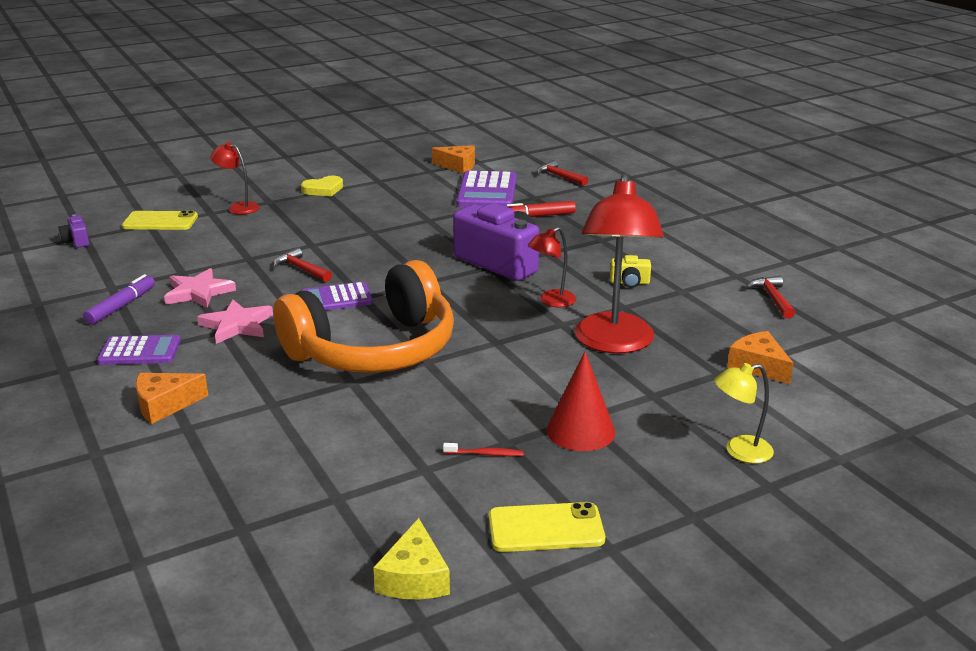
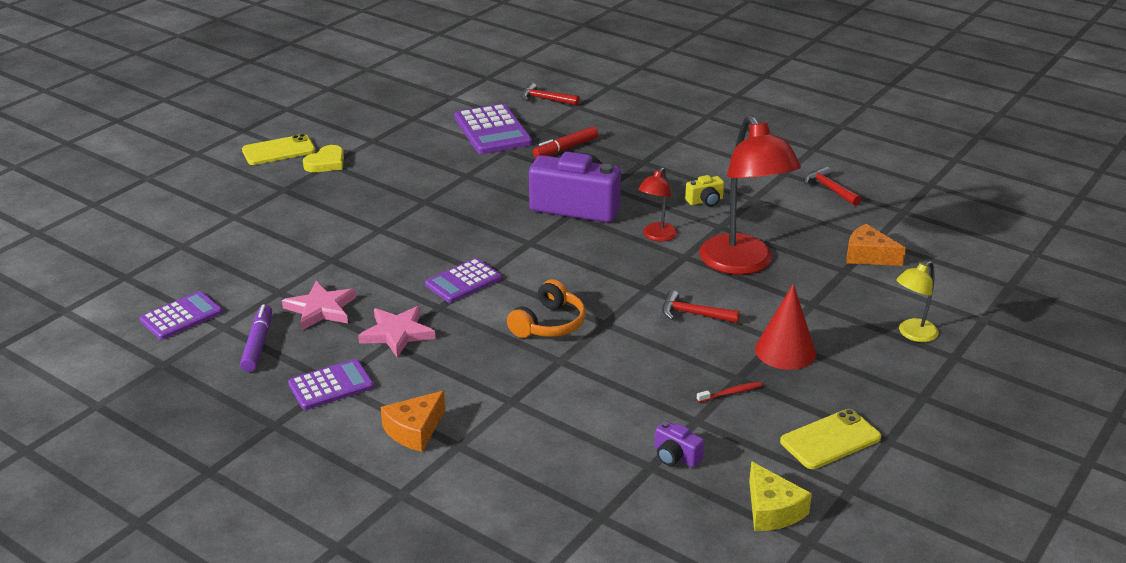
camera: 25 degrees left, 5 degrees up
purple camera [58,214,89,248] -> purple camera moved to [654,421,704,467]
yellow phone [122,211,198,230] -> yellow phone moved to [242,134,315,165]
red lamp [210,142,260,215] -> none
orange headphones [273,260,454,373] -> orange headphones [507,279,586,338], size x0.46
red hammer [274,247,332,282] -> red hammer moved to [662,290,740,323]
orange cheese [432,145,475,174] -> none
none -> purple calculator [140,291,222,340]

